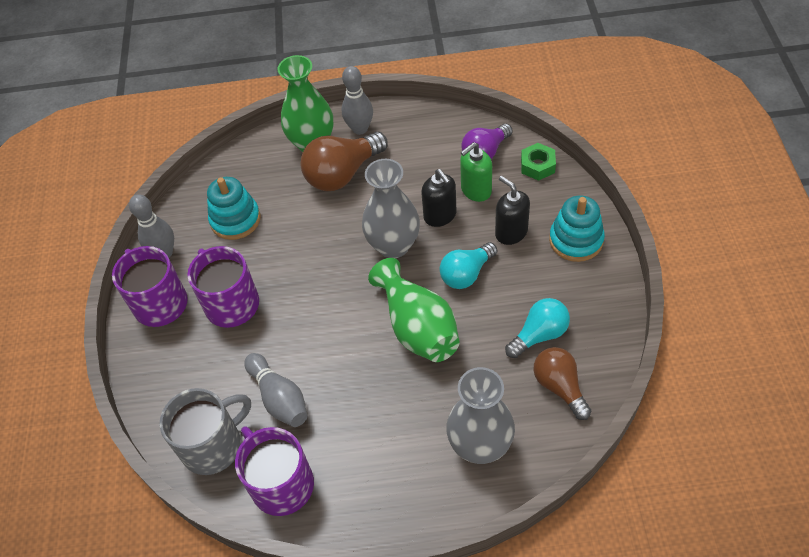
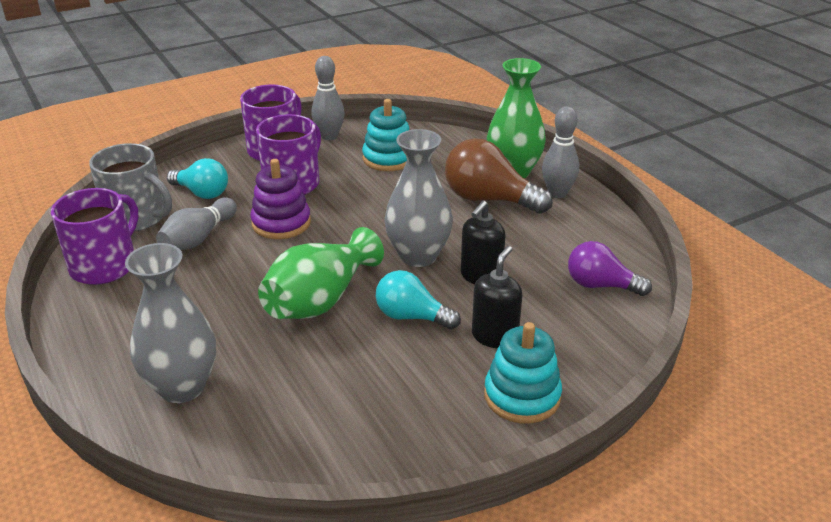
camera: 60 degrees right, 20 degrees down
green soap dispenser [460,142,492,202] -> none
turquoise light bulb [505,298,570,358] -> turquoise light bulb moved to [167,158,228,199]
green nut [521,143,556,181] -> none
brown light bulb [533,347,591,420] -> none
none -> purple stacking toy [250,159,311,239]

